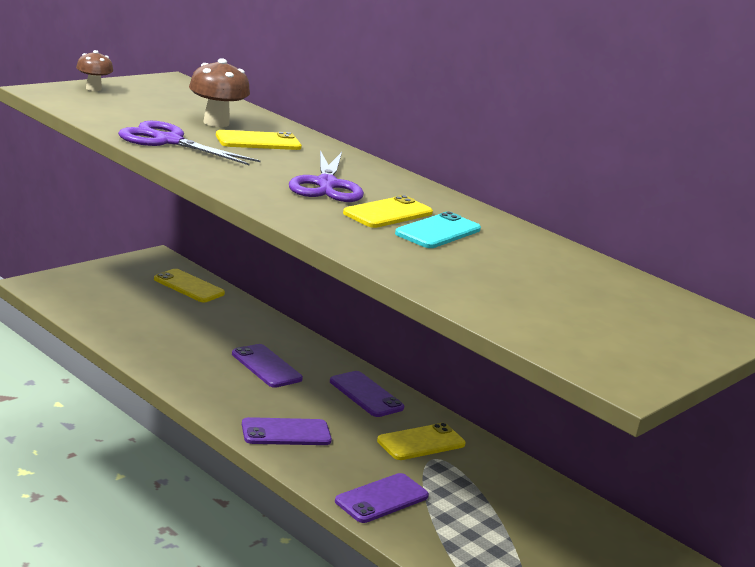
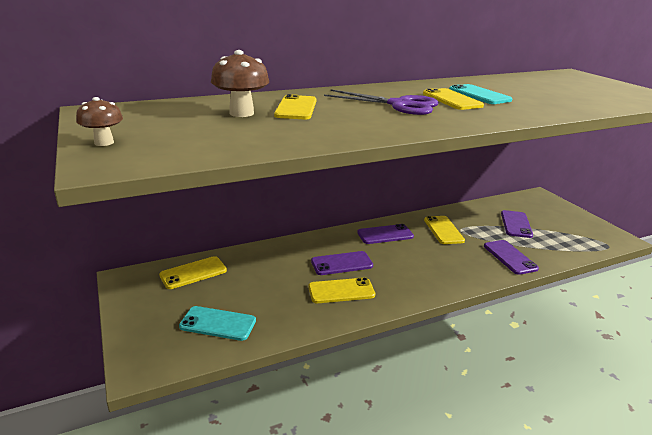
camera: 65 degrees left, 5 degrees up
purple scissors [118,121,261,165] -> none
purple phone [242,417,332,445] -> purple phone moved to [501,210,533,238]
none -> turquoise phone [179,306,256,341]
none -> yellow phone [308,277,375,303]

